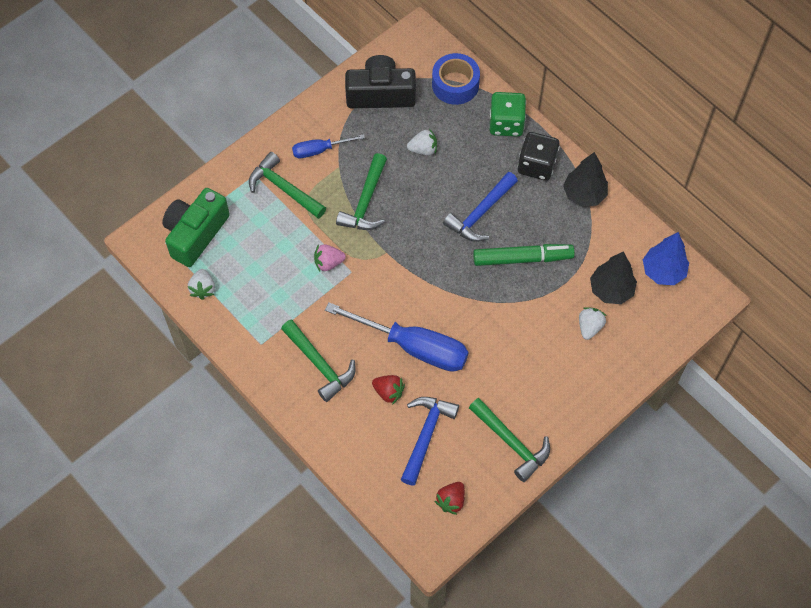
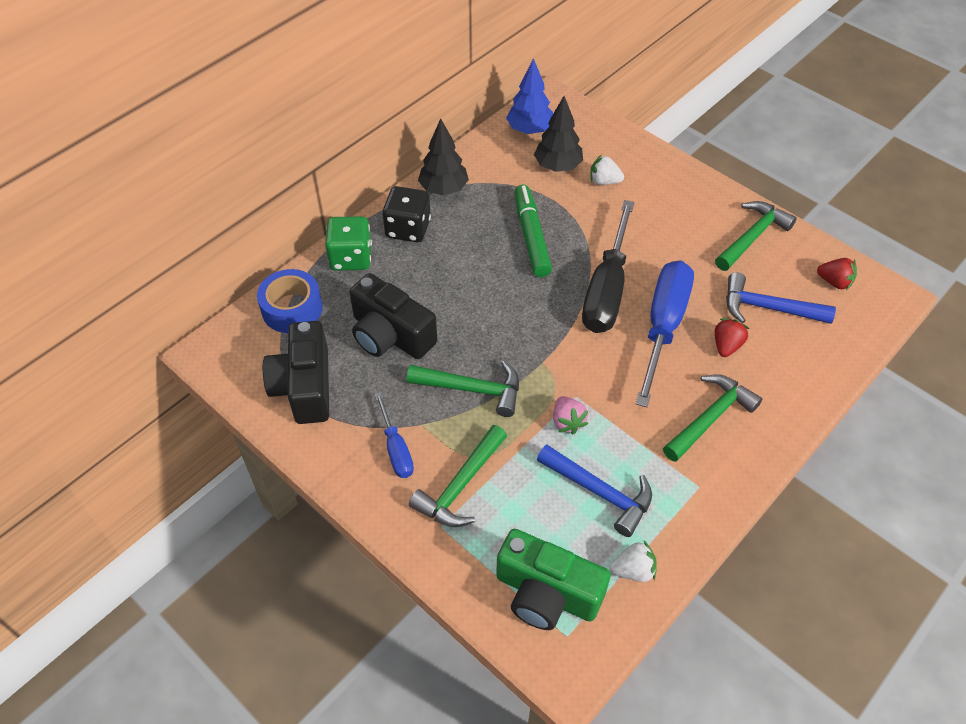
camera: 95 degrees left, 10 degrees down
white strawberry [407,128,437,156] -> black camera [349,273,437,359]
blue hammer [443,172,518,242] -> blue hammer moved to [537,445,652,537]
none -> black screwdriver [582,200,634,333]

